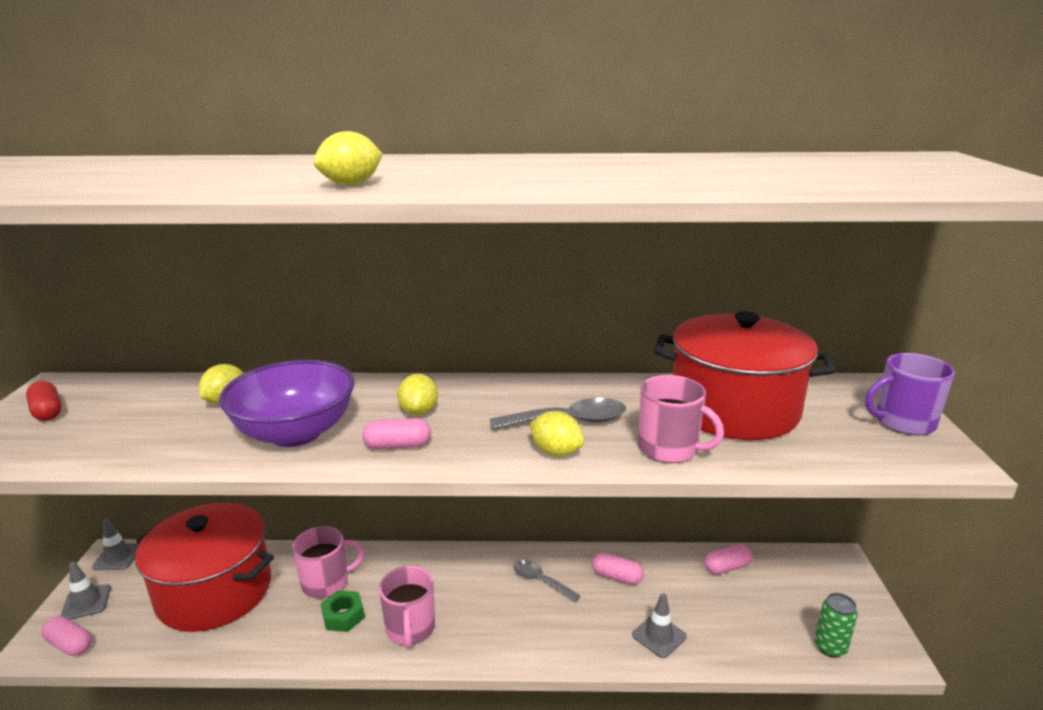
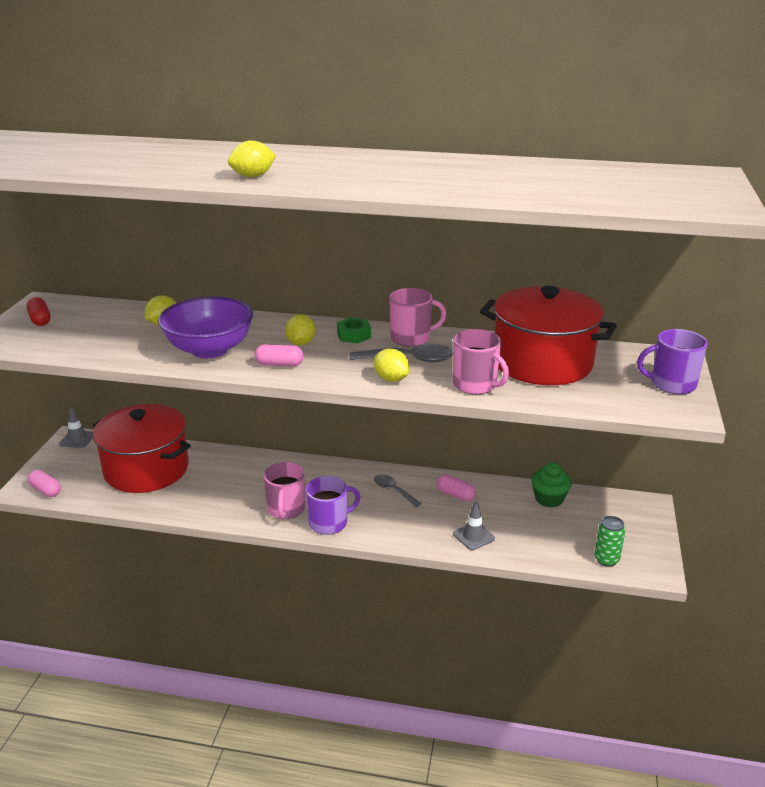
camera: 10 degrees right, 5 degrees up
grey traffic cone [61,562,111,620] -> none
pink mug [292,526,364,598] -> pink mug moved to [389,288,447,346]
green nut [321,590,365,632] -> green nut moved to [337,317,371,344]
pink capsule [704,544,753,574] -> green cupcake [531,462,572,508]
none -> purple mug [306,476,360,535]

